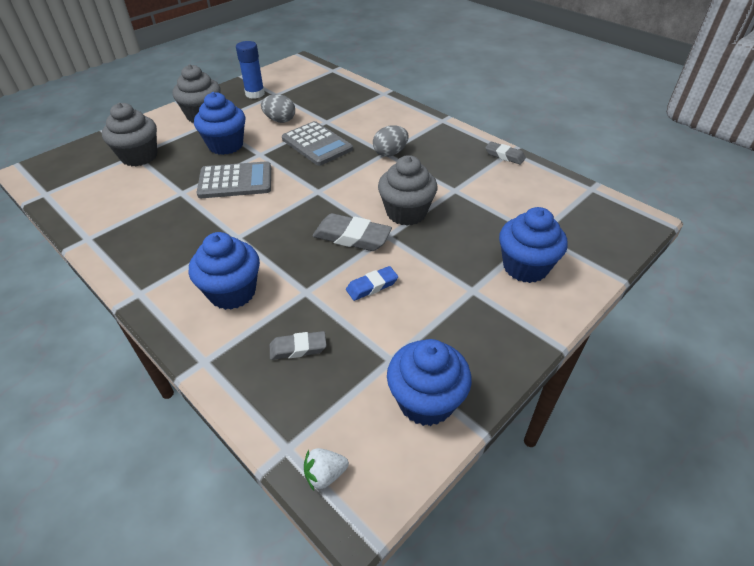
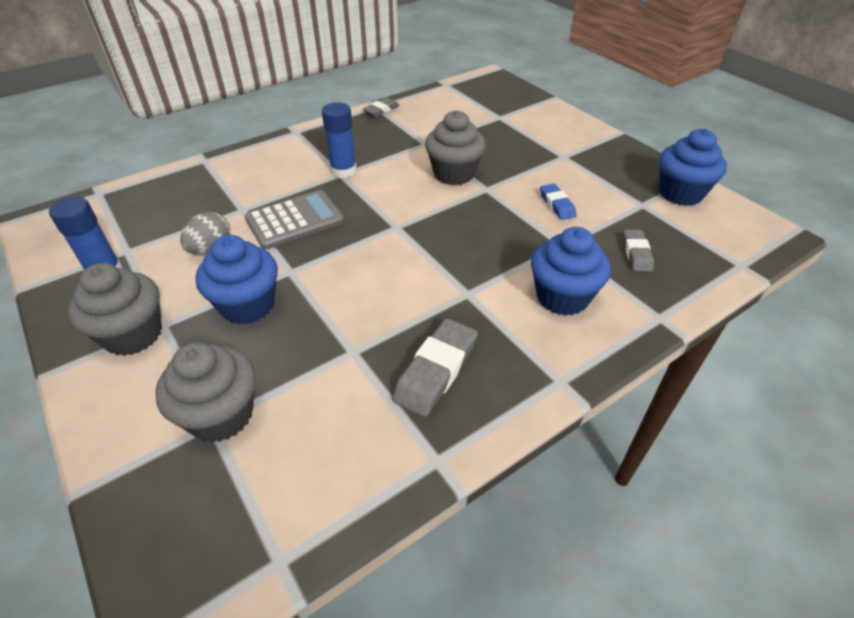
camera: 80 degrees left, 0 degrees up
grey calculator [197,161,271,198] -> none
white strawberry [304,448,349,491] -> none
grey eraser [313,213,392,251] -> grey eraser moved to [392,318,478,417]
grey egg [373,125,409,157] -> blue glue stick [322,102,357,178]
blue cupcake [499,207,568,283] -> none

